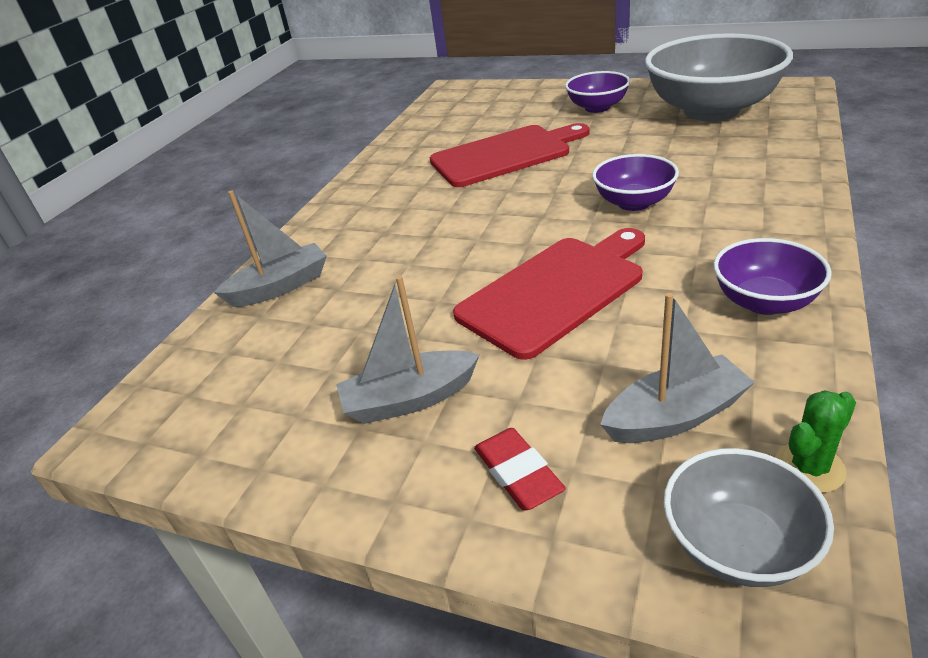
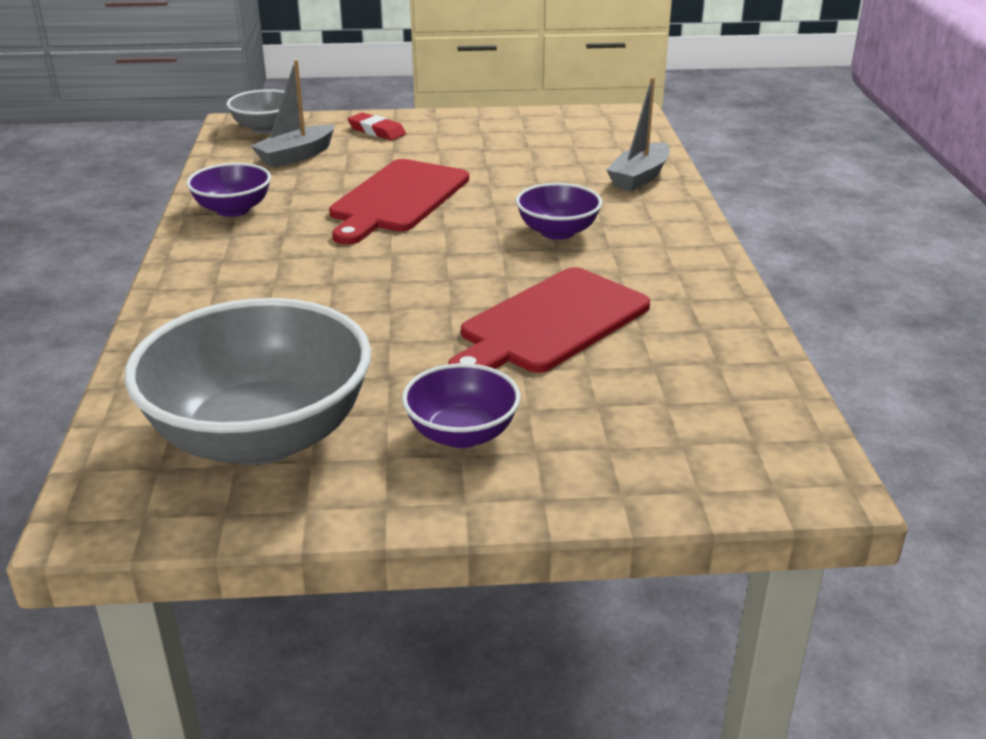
camera: 150 degrees right, 5 degrees down
grey boat [336,276,480,424] -> none
purple bowl [592,154,679,211] -> purple bowl moved to [516,183,602,240]
green cactus [775,390,856,493] -> none

